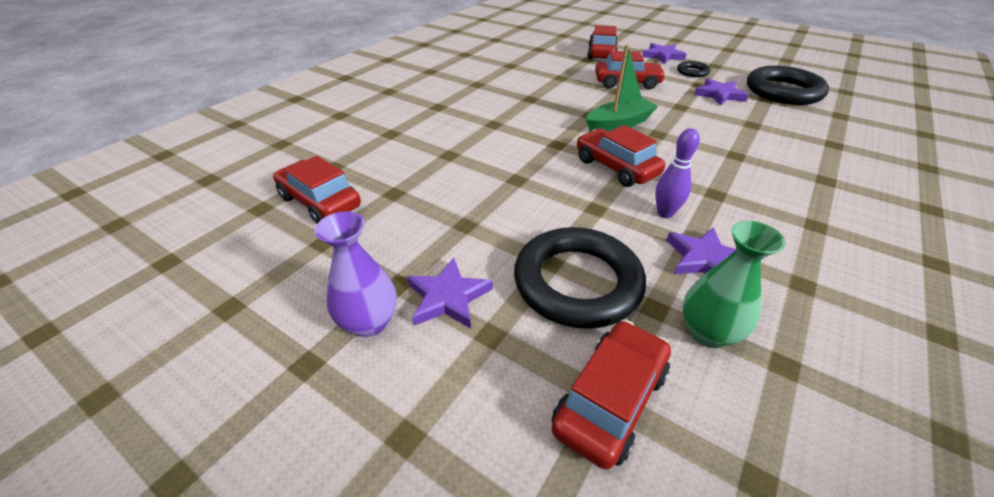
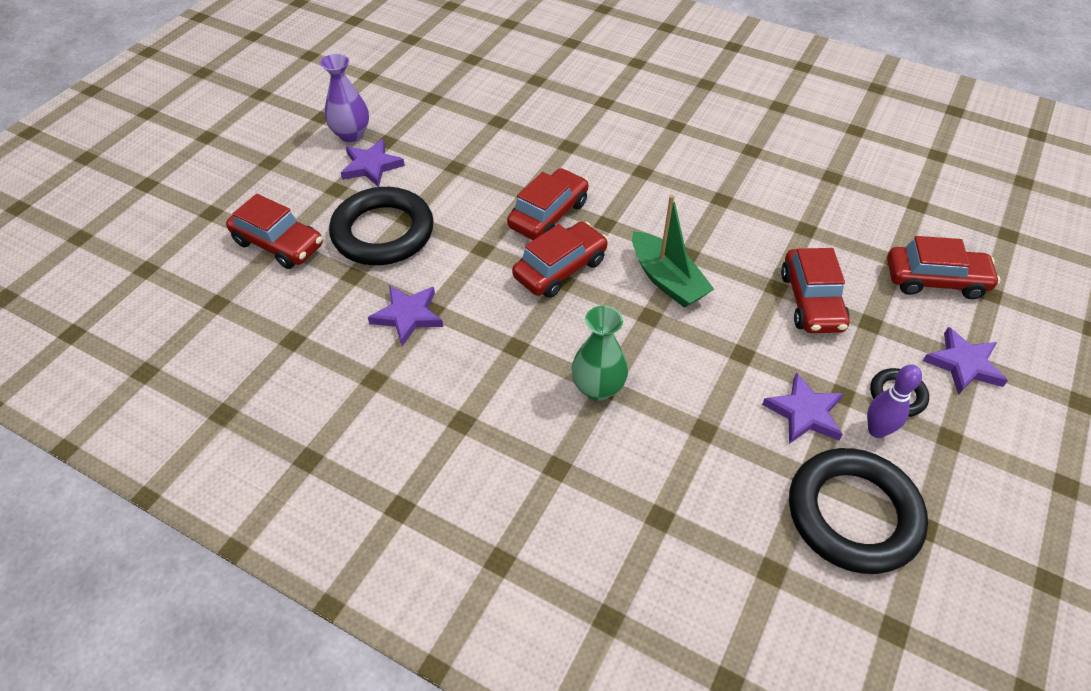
camera: 85 degrees right, 10 degrees up
red car [273,156,361,224] -> red car moved to [507,168,588,240]
purple bowling pin [655,128,700,218] -> purple bowling pin moved to [867,365,922,438]
green vase [683,221,786,348] -> green vase moved to [571,306,628,401]

